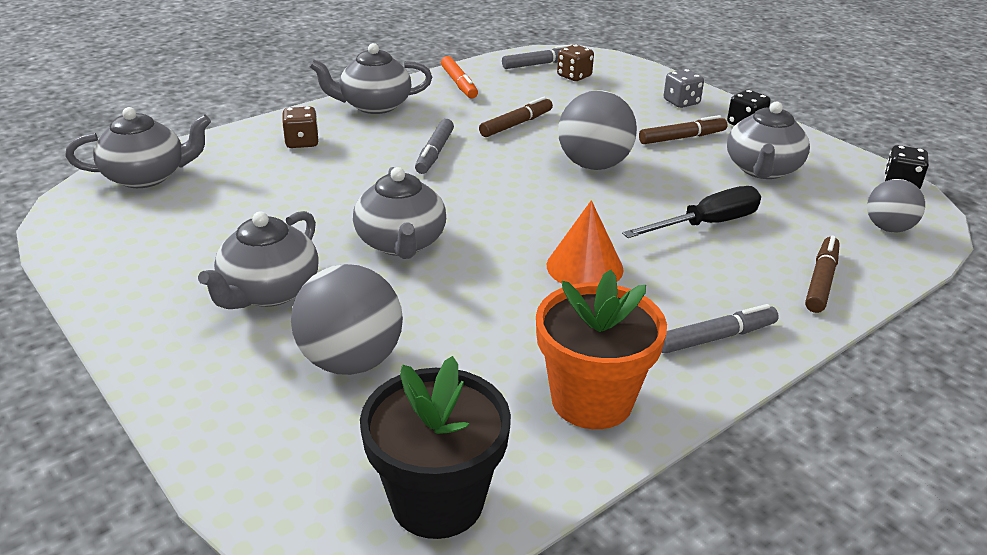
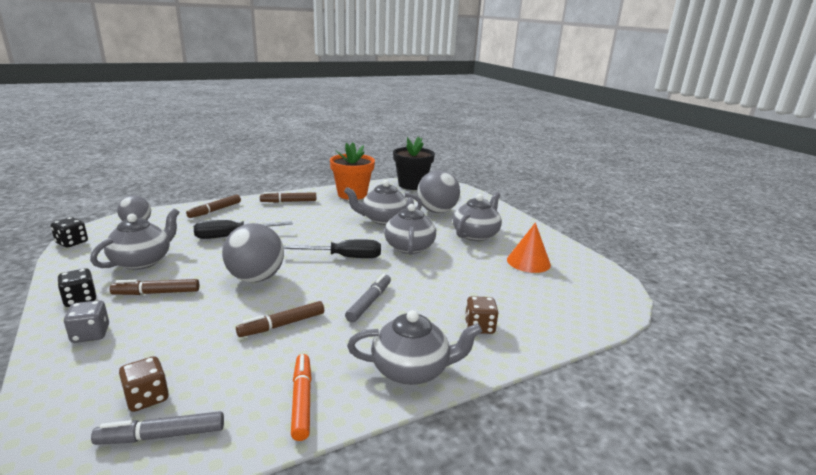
camera: 170 degrees left, 10 degrees down
grey teapot [65,107,211,188] -> grey teapot moved to [344,180,422,225]
orange cone [547,200,624,285] -> orange cone moved to [507,222,551,273]
grey marker [662,304,779,353] -> brown marker [260,192,316,203]
none -> black screwdriver [283,239,381,258]

